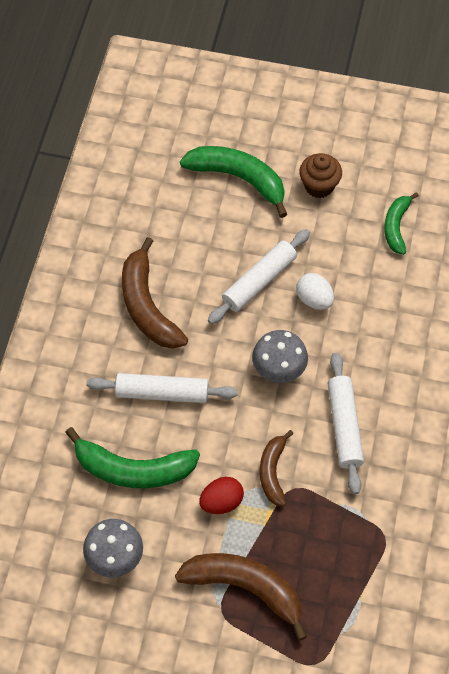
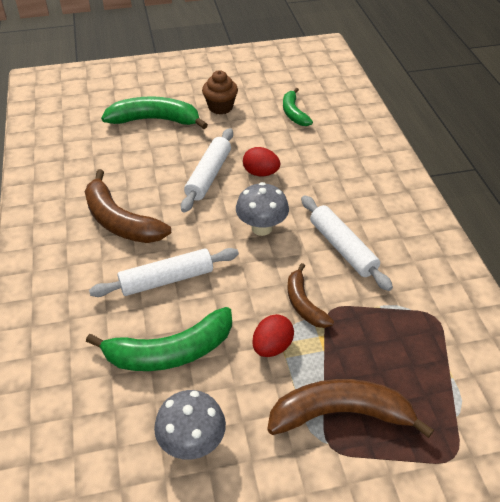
camera: 25 degrees left, 15 degrees down
white egg [296,273,334,310] -> red egg [243,147,280,176]

